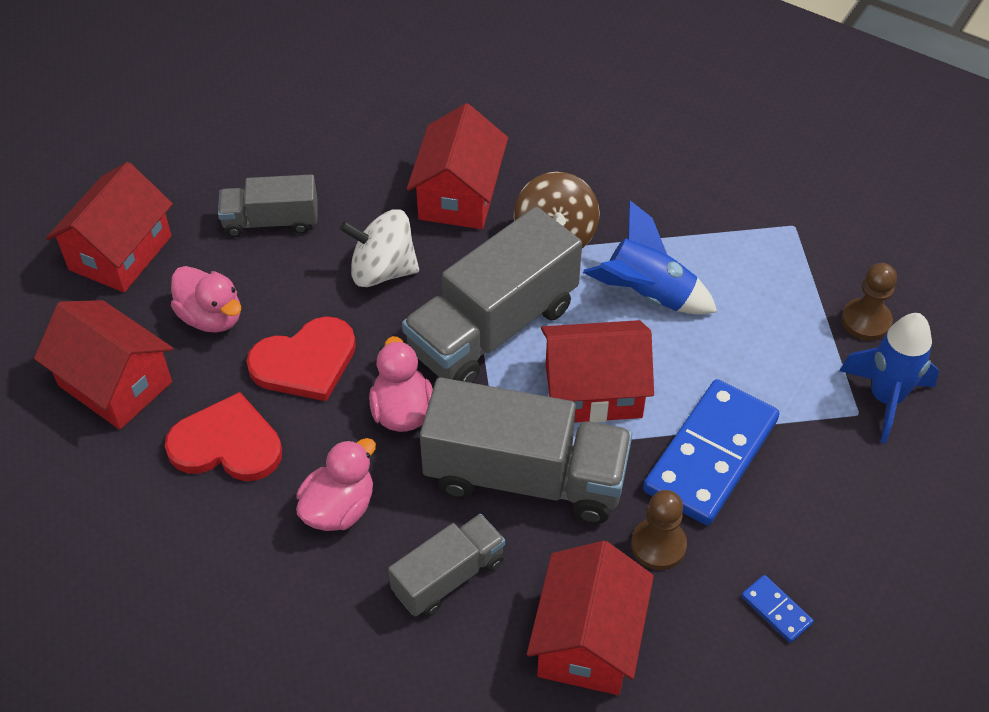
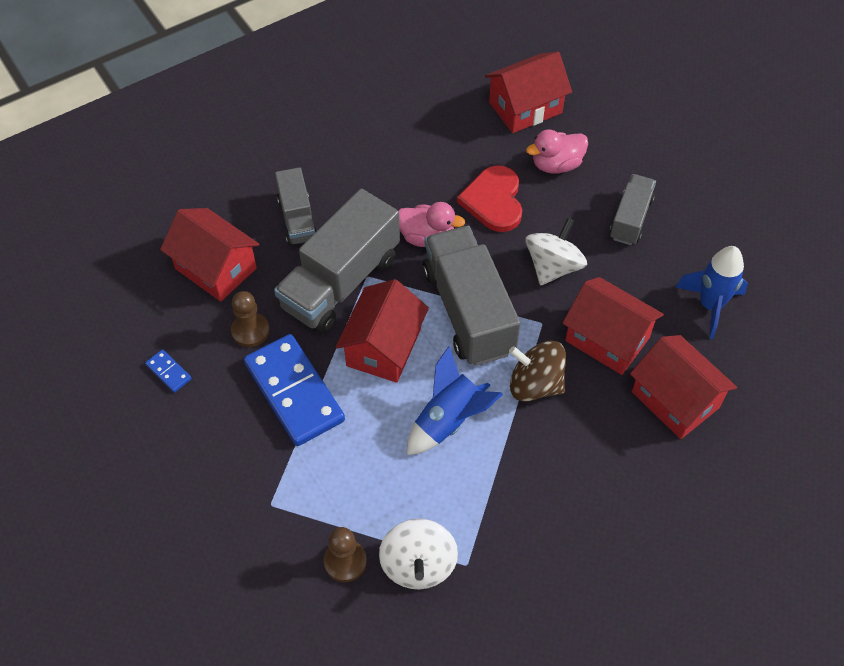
camera: 115 degrees right, 5 degrees up
red house [46,162,173,292] -> red house moved to [630,335,737,439]
red heart [165,392,282,481] -> none
pink duck [296,438,376,531] -> none
blue domino [741,575,814,643] -> blue domino turned 60 degrees clockwise [145,349,192,393]
blue rocket [839,313,939,444] -> blue rocket moved to [676,246,748,339]
none -> white spinning top [379,519,458,589]

